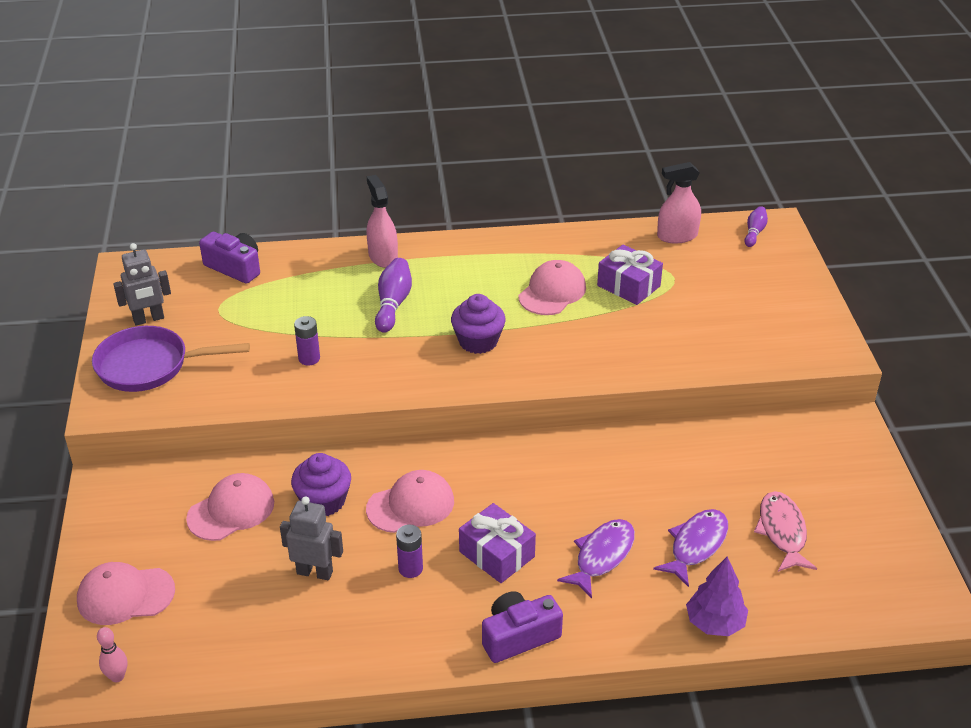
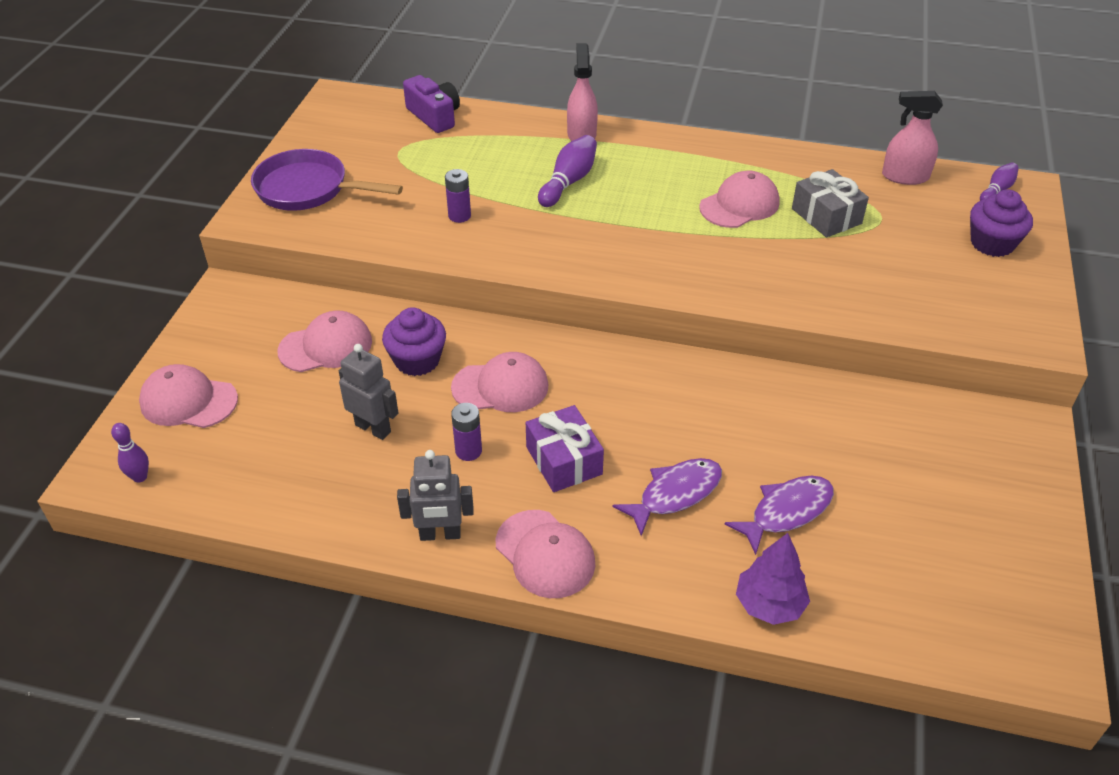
camera: 20 degrees right, 5 degrees up
pink bowling pin [97,627,127,682] -> purple bowling pin [111,423,149,483]
grey robot [113,243,171,325] -> grey robot moved to [397,450,474,541]
purple cupcake [451,294,506,354] -> purple cupcake moved to [970,189,1033,257]
purple camera [482,591,563,663] -> pink cap [496,510,596,598]
purple gift [597,244,663,305] -> grey gift [792,169,869,238]
pink fish [754,491,817,572] -> none

